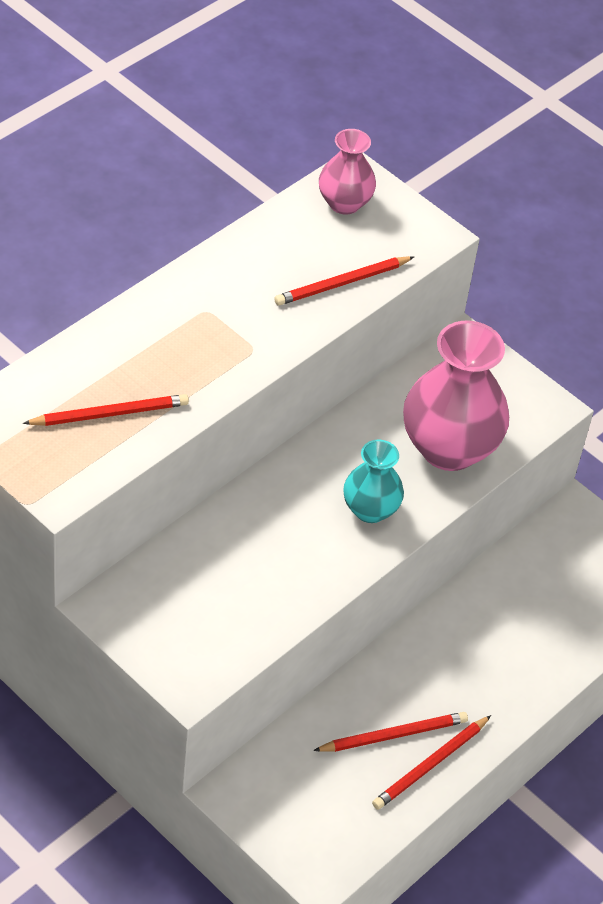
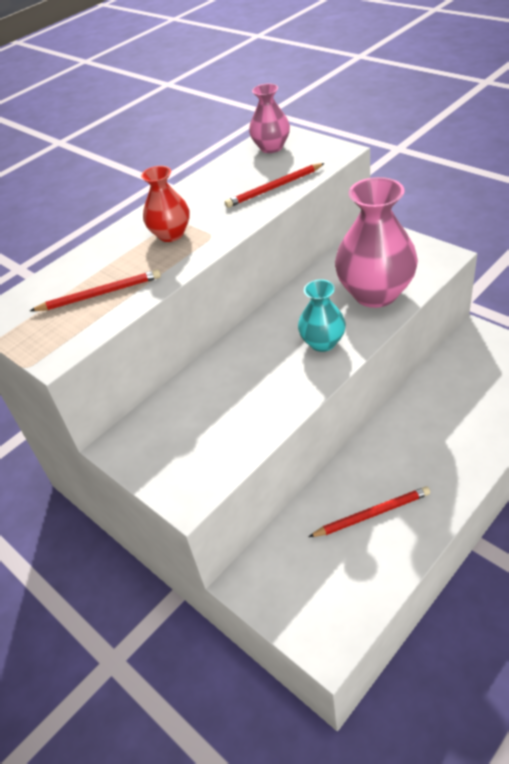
camera: 10 degrees right, 5 degrees down
red pencil [372,715,491,810] -> none
none -> red vase [141,166,190,242]

